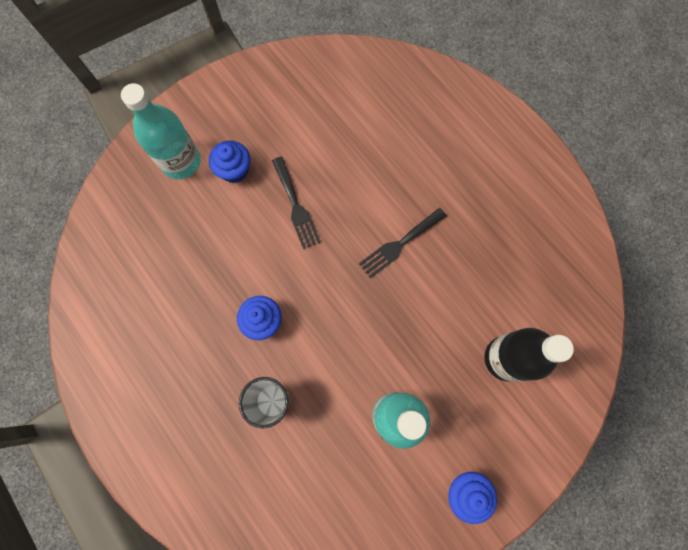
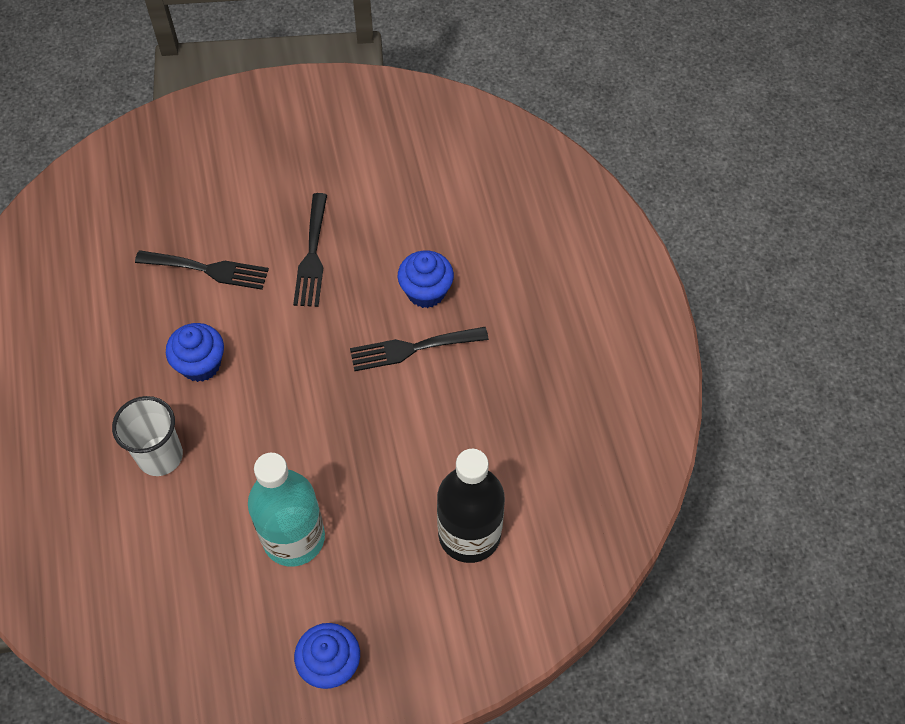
camera: 25 degrees right, 15 degrees down
turquoise bottle [121,83,201,179] -> none
blue cupcake [209,140,250,183] -> blue cupcake moved to [398,251,454,308]
none -> black fork [135,250,269,290]

